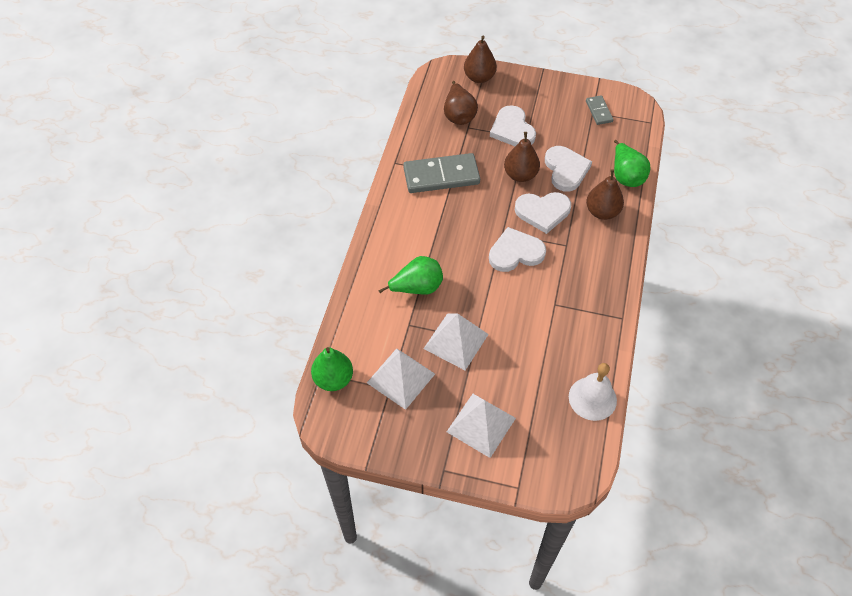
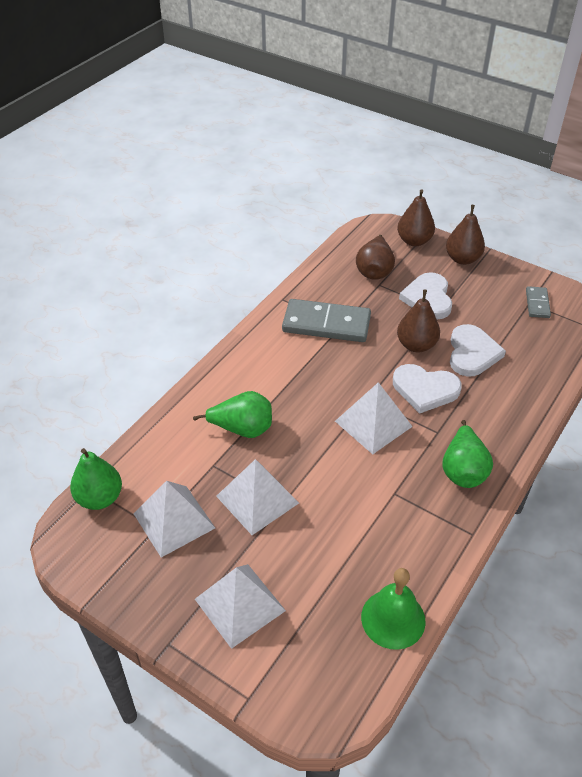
camera: 20 degrees right, 10 degrees down
white heart [489,227,546,272] -> white pyramid [335,382,413,454]
white bell [569,363,617,421] -> green bell [361,568,426,650]
brown pear [586,169,624,220] -> brown pear moved to [446,205,485,265]
green pear [614,140,650,187] -> green pear moved to [443,420,493,488]

